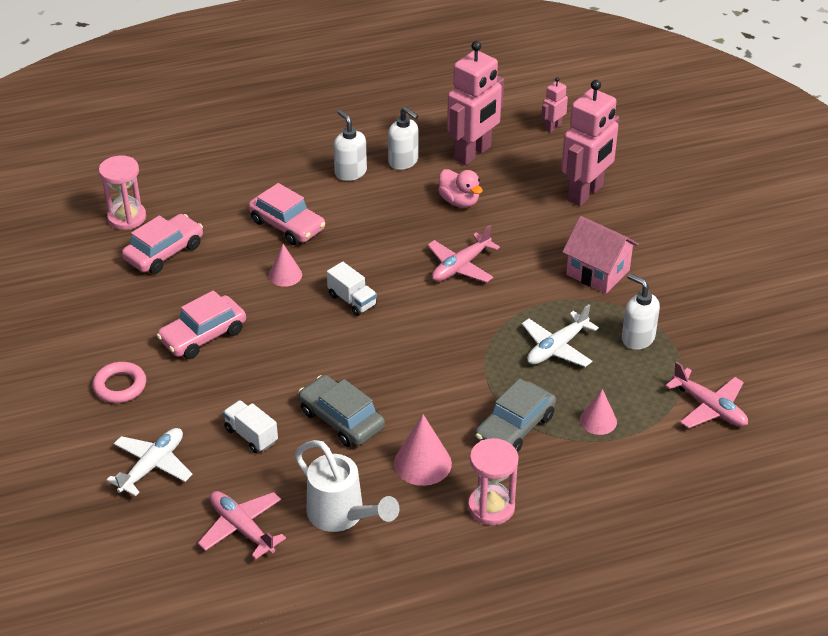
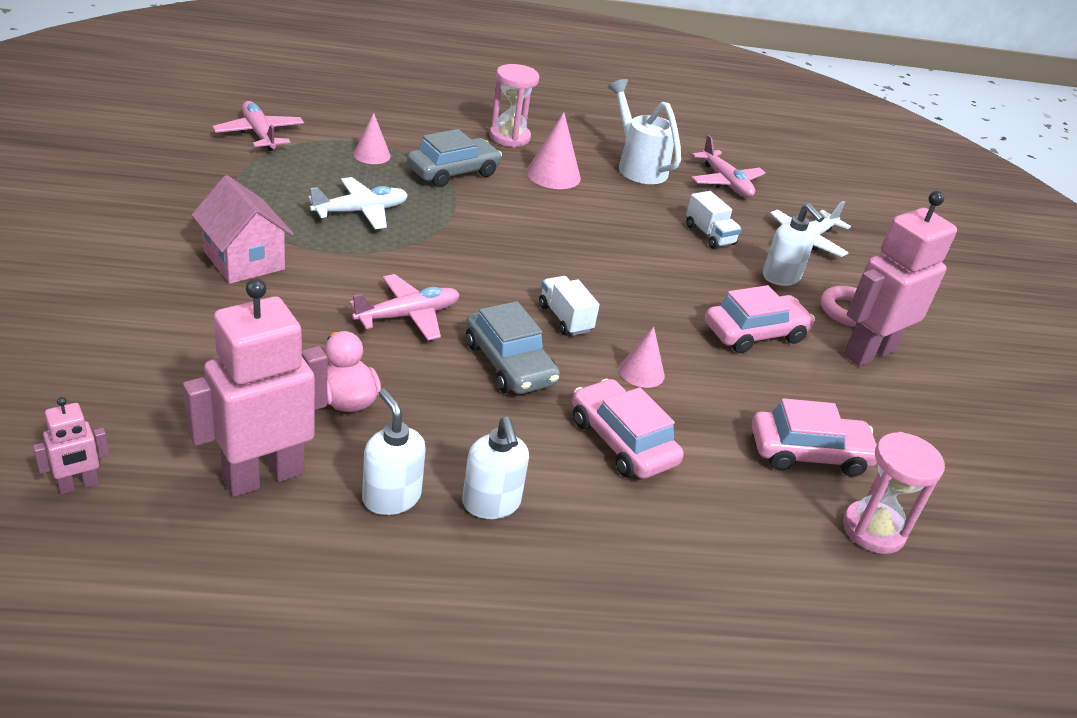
camera: 170 degrees left, 5 degrees down
pink car [122,214,203,274] -> pink car turned 150 degrees counterclockwise [752,398,877,477]
grey car [298,375,385,447] -> grey car moved to [466,301,560,394]
pink robot [561,80,619,206] -> pink robot moved to [844,191,957,366]
white soap dispenser [622,273,660,350] -> white soap dispenser moved to [763,203,824,286]

